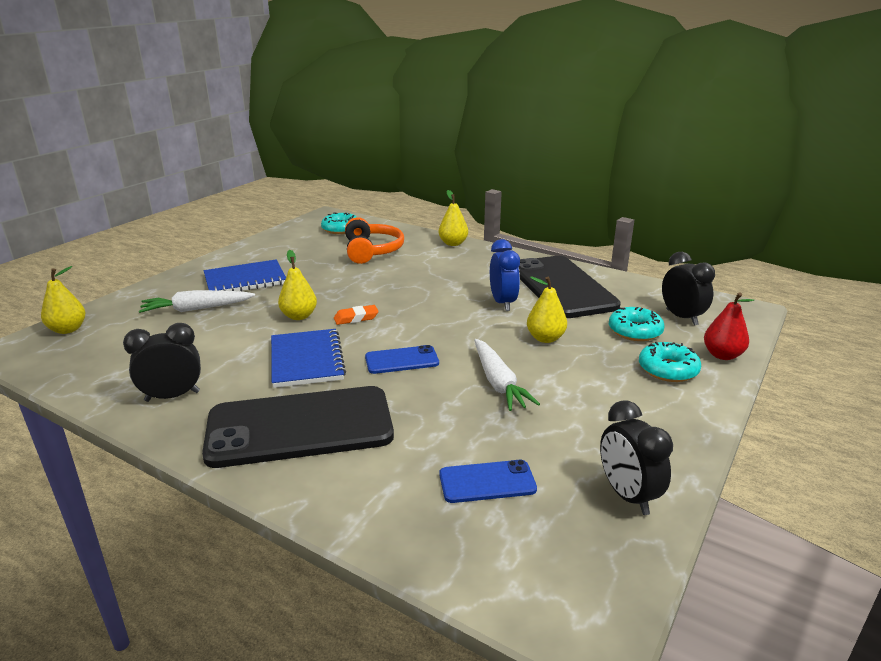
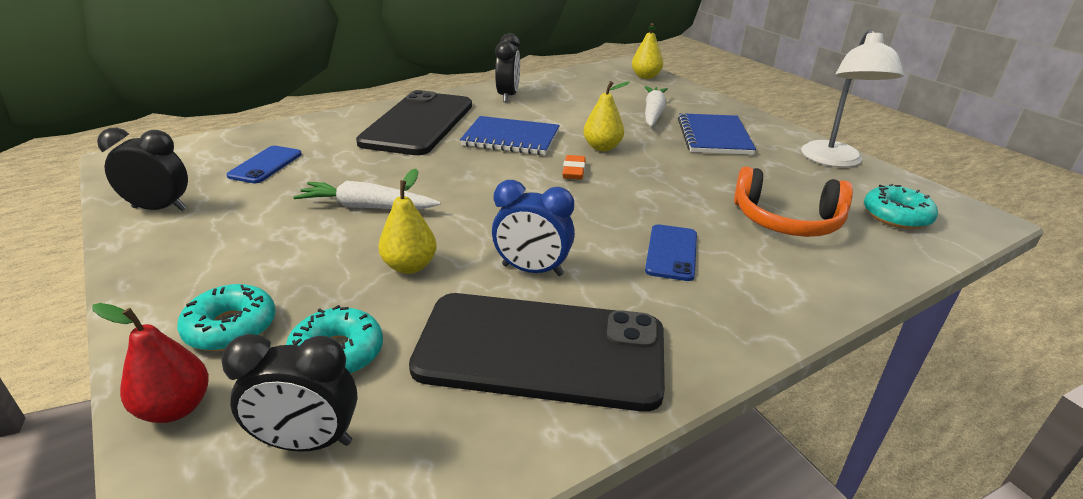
camera: 115 degrees right, 5 degrees up
blue phone [365,345,439,374] -> blue phone moved to [645,224,697,281]
yellow pear [439,190,468,246] -> none
none -> white lamp [801,29,904,167]

